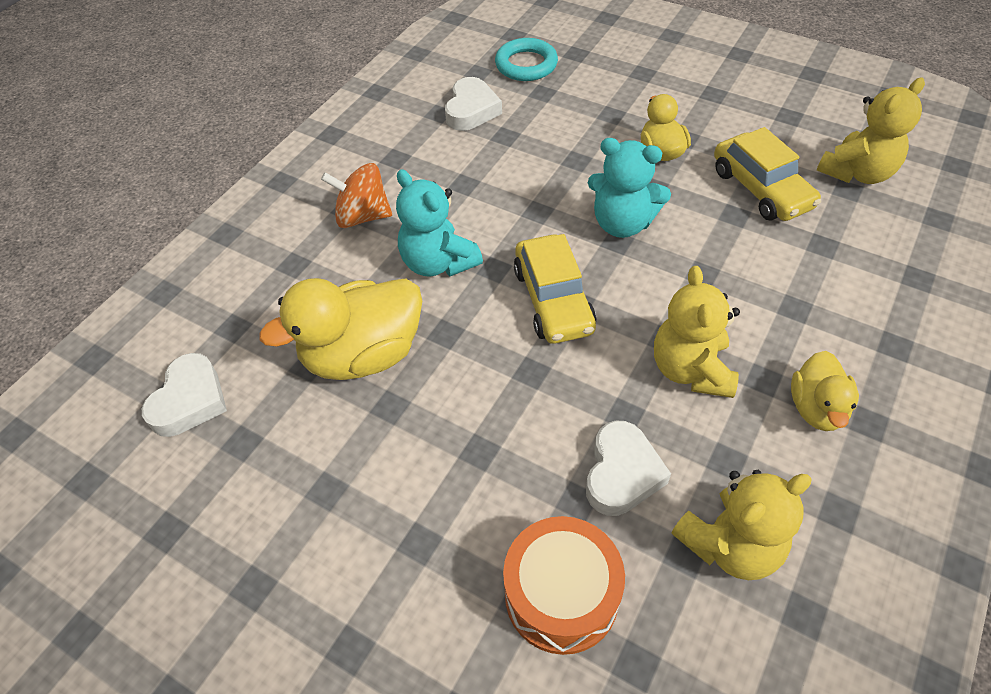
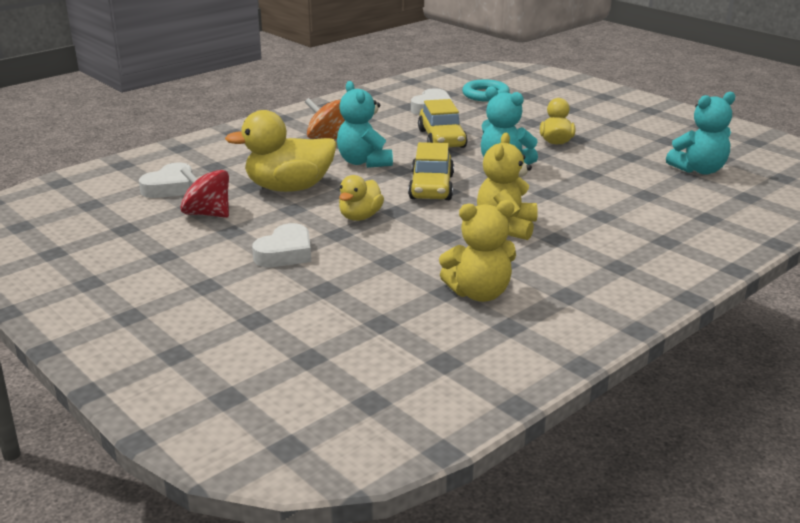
camera: 15 degrees right, 25 degrees down
orange drum [503,516,625,655] -> none
white heart [586,421,671,516] -> white heart moved to [252,223,311,267]
yellow car [714,127,821,221] -> yellow car moved to [418,99,468,148]
yellow duck [791,351,859,431] -> yellow duck moved to [339,175,384,221]
yellow teddy bear [817,78,925,184] -> turquoise teddy bear [666,92,735,175]
none -> red spinning top [181,166,229,218]

